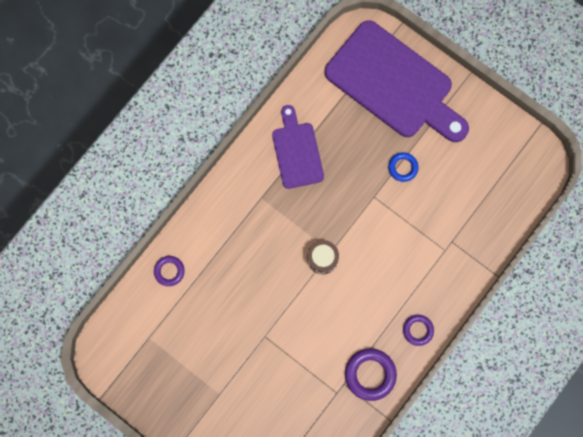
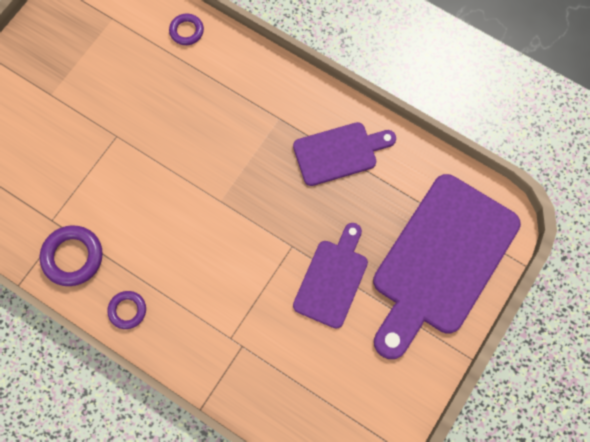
camera: 85 degrees right, 5 degrees down
brown drum [307,240,339,274] -> none
blue ring [388,152,418,182] -> purple cutting board [293,223,368,329]

